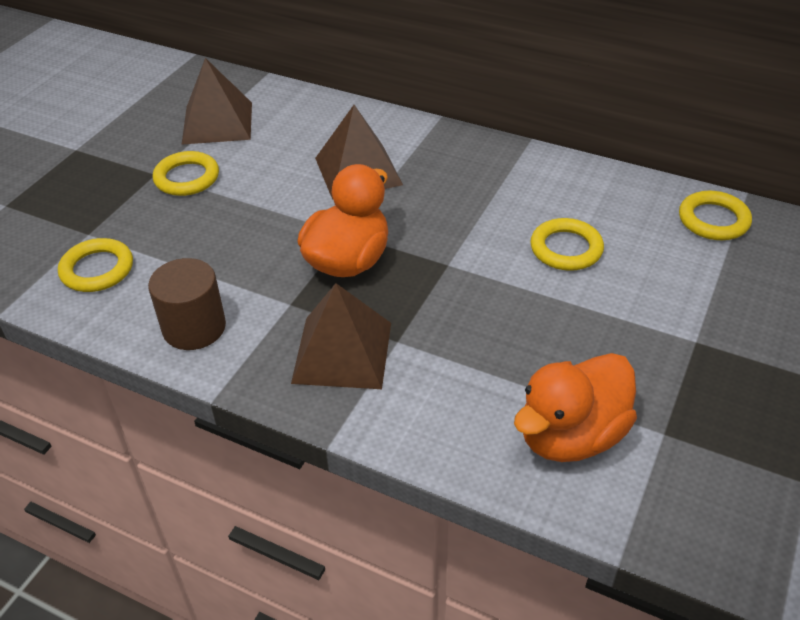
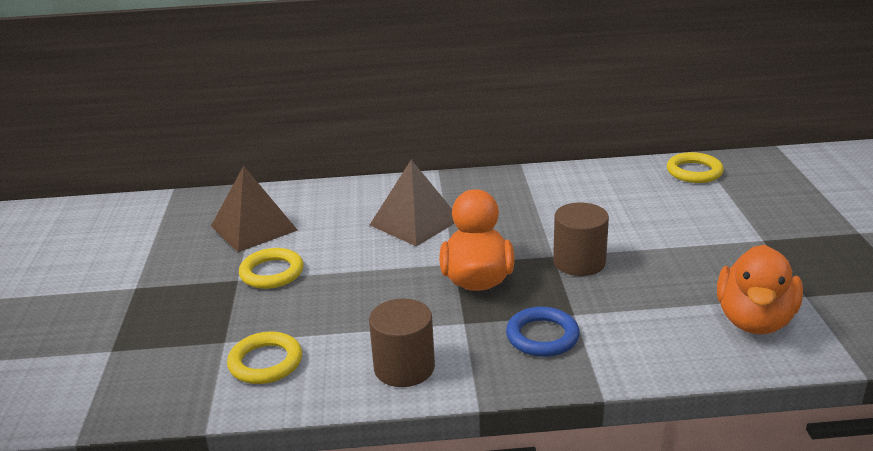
camera: 30 degrees left, 15 degrees down
brown pyramid [291,283,391,389] -> blue ring [506,307,580,357]
yellow ring [530,218,604,271] -> none
none -> brown cylinder [553,202,609,276]

